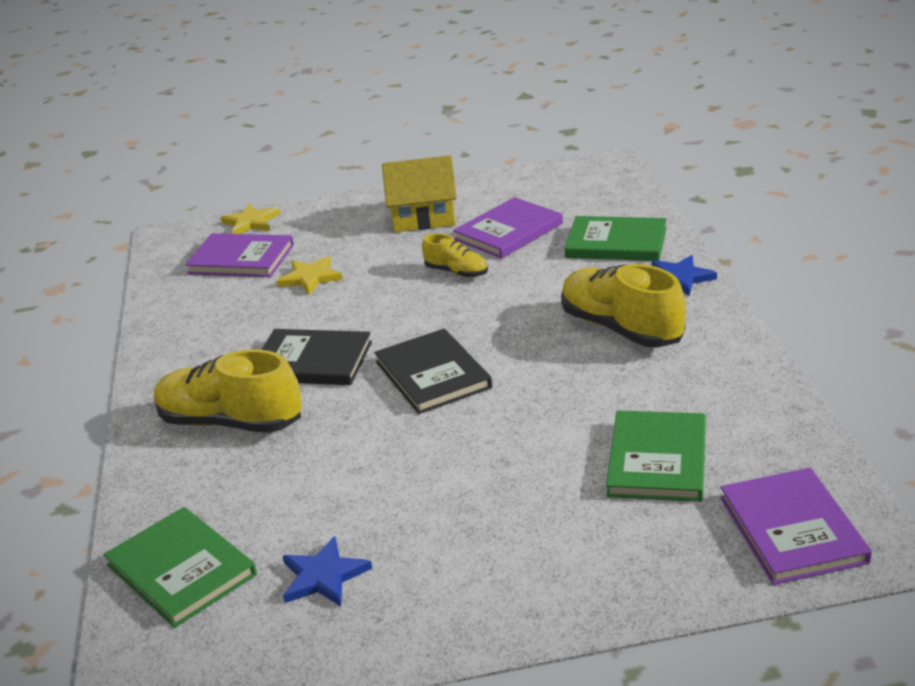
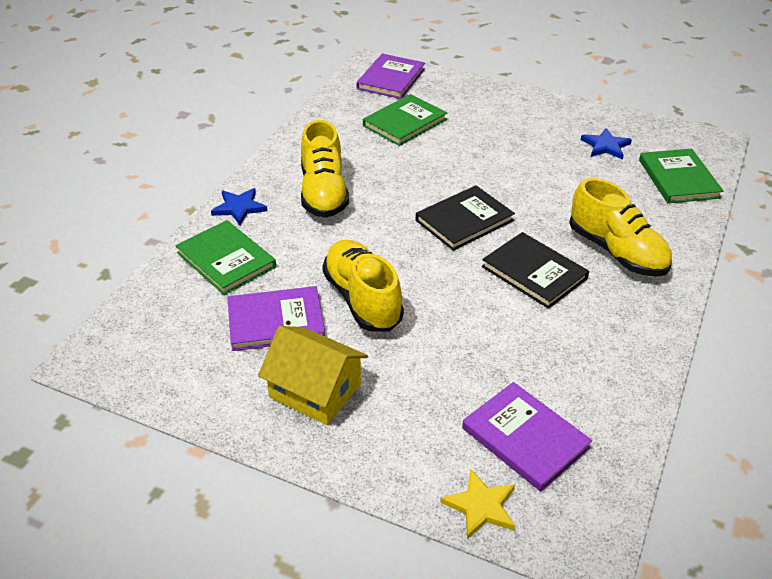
camera: 150 degrees left, 10 degrees up
yellow star [277,256,343,295] -> none
black book [374,329,492,414] -> black book turned 45 degrees clockwise [416,185,515,251]
yellow shoe [422,233,488,278] -> yellow shoe [322,240,404,332], size x1.88

